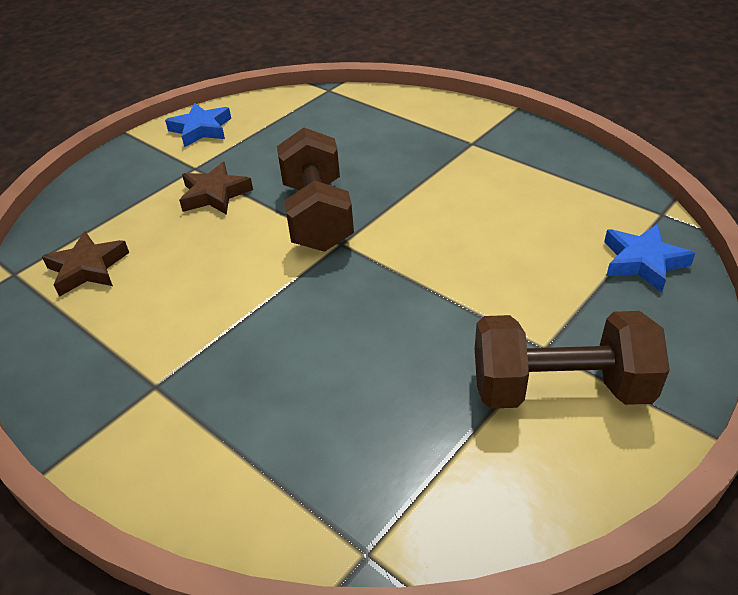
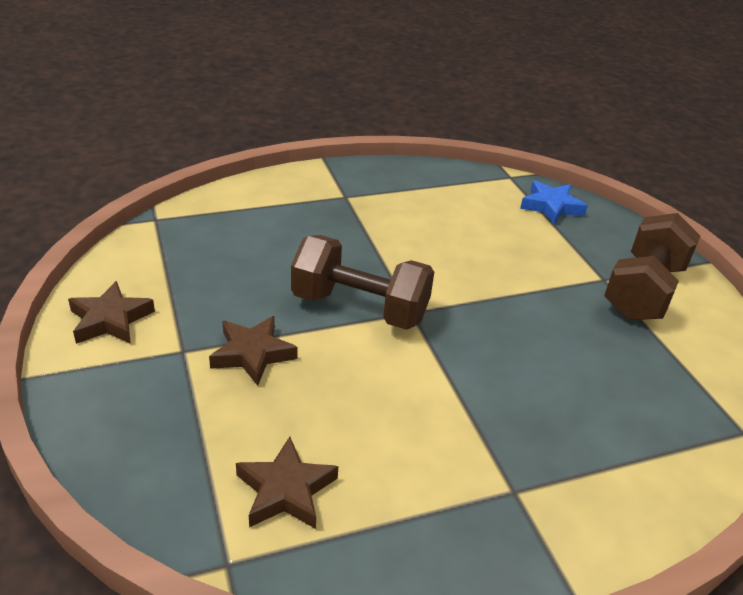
camera: 65 degrees left, 5 degrees down
blue star [165,103,231,147] -> brown star [68,281,155,344]

